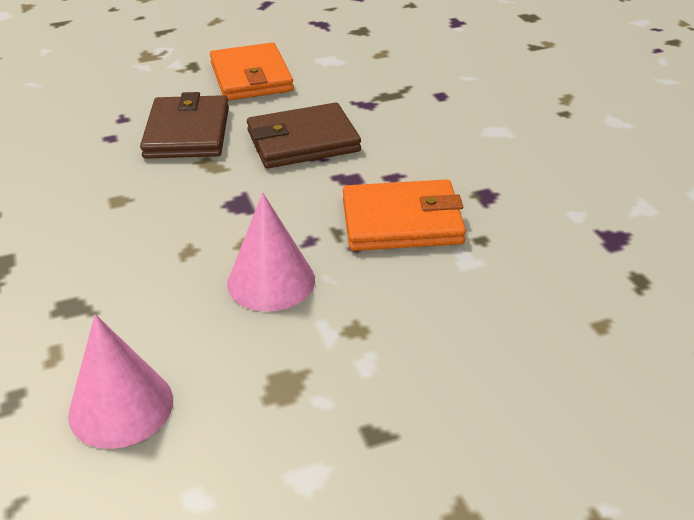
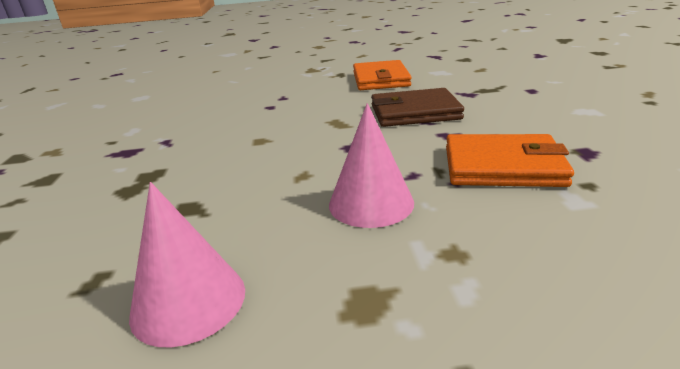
camera: 15 degrees right, 10 degrees down
brown wallet [140,92,229,159] -> none

